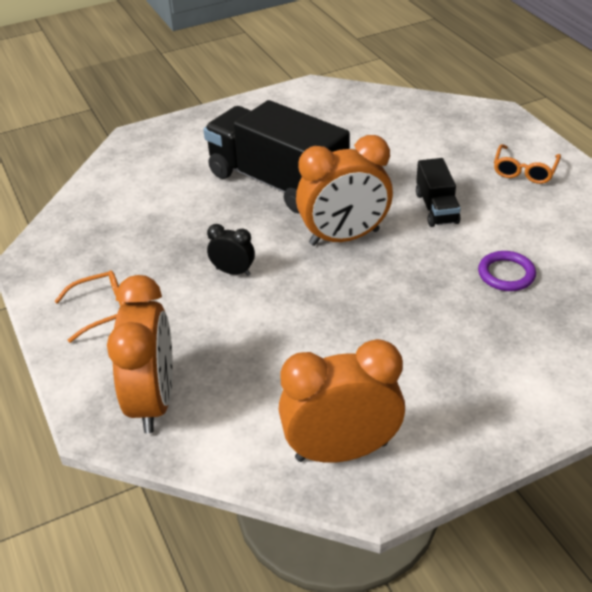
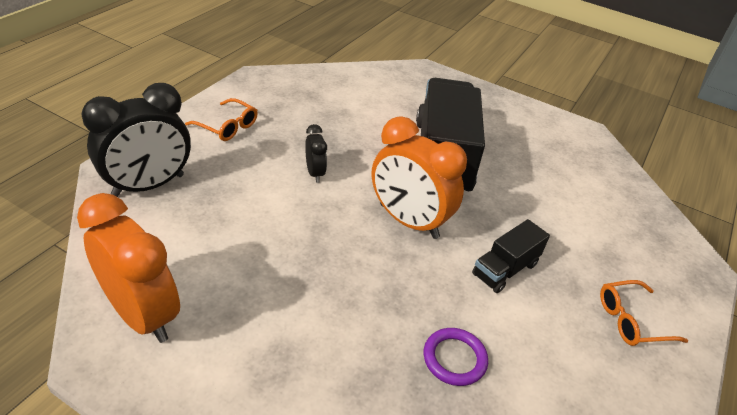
camera: 50 degrees right, 0 degrees up
orange clock [107,275,173,433] -> black clock [81,83,191,197]

